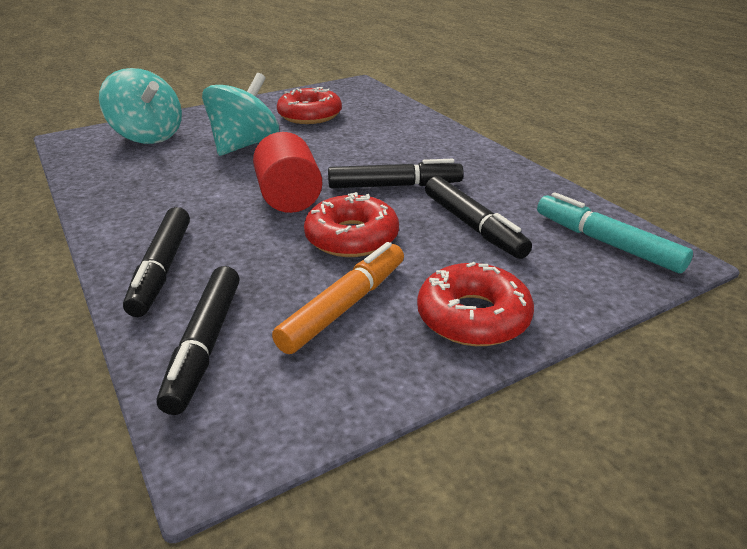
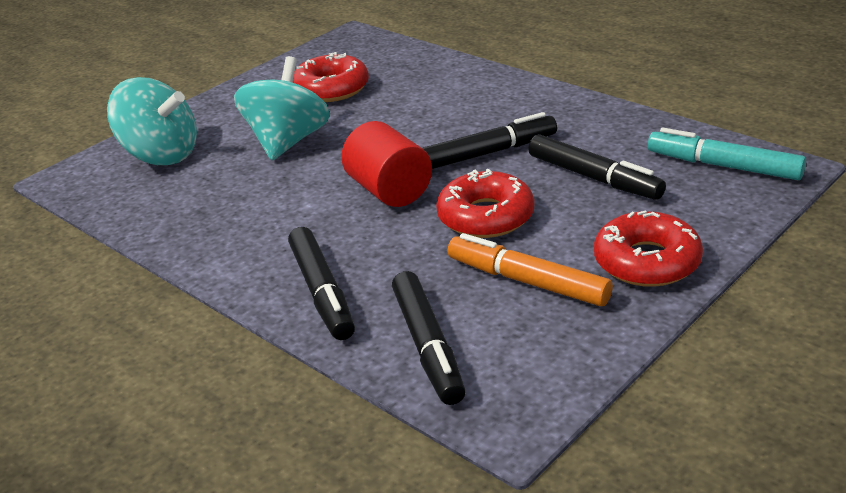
camera: 15 degrees left, 0 degrees up
orange marker [272,242,404,354] -> orange marker turned 75 degrees counterclockwise [448,233,613,306]

